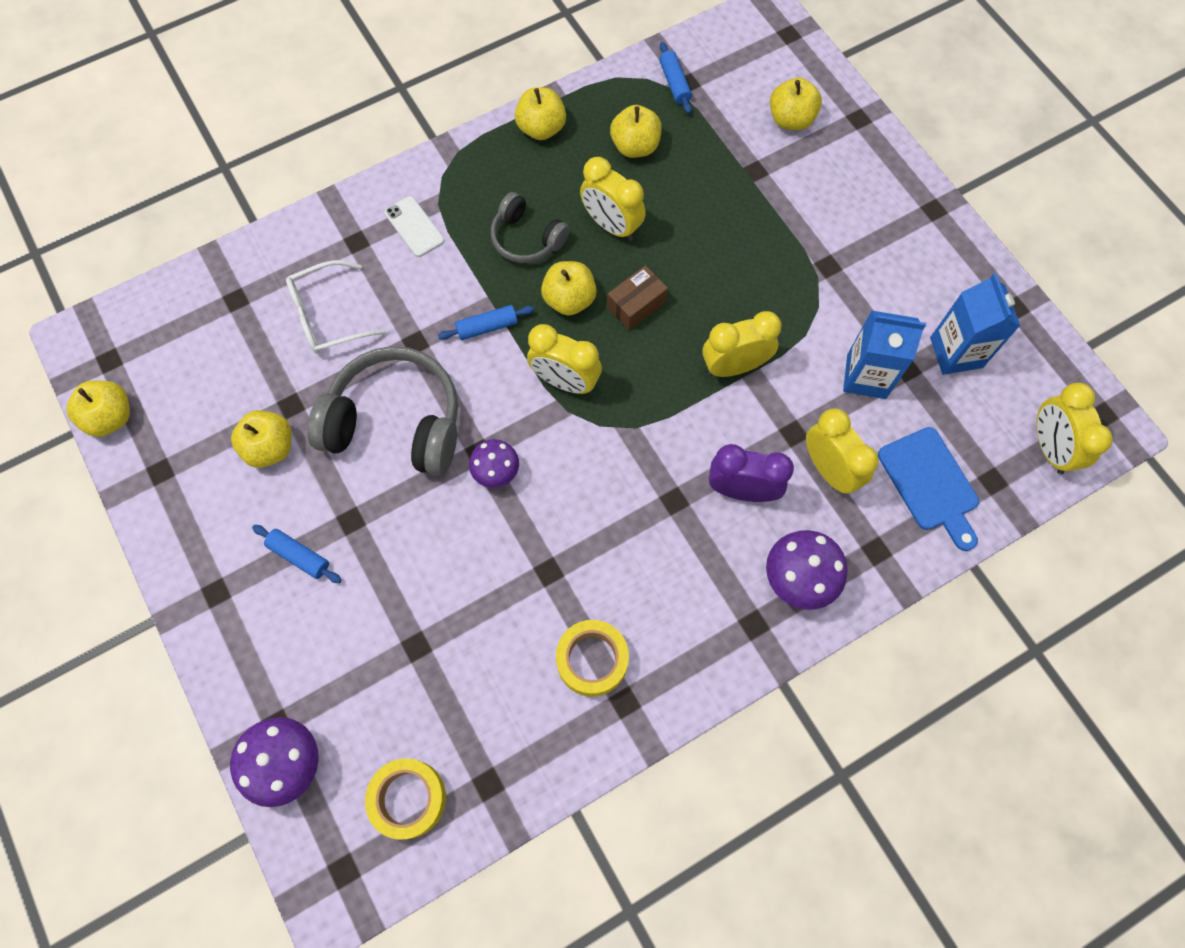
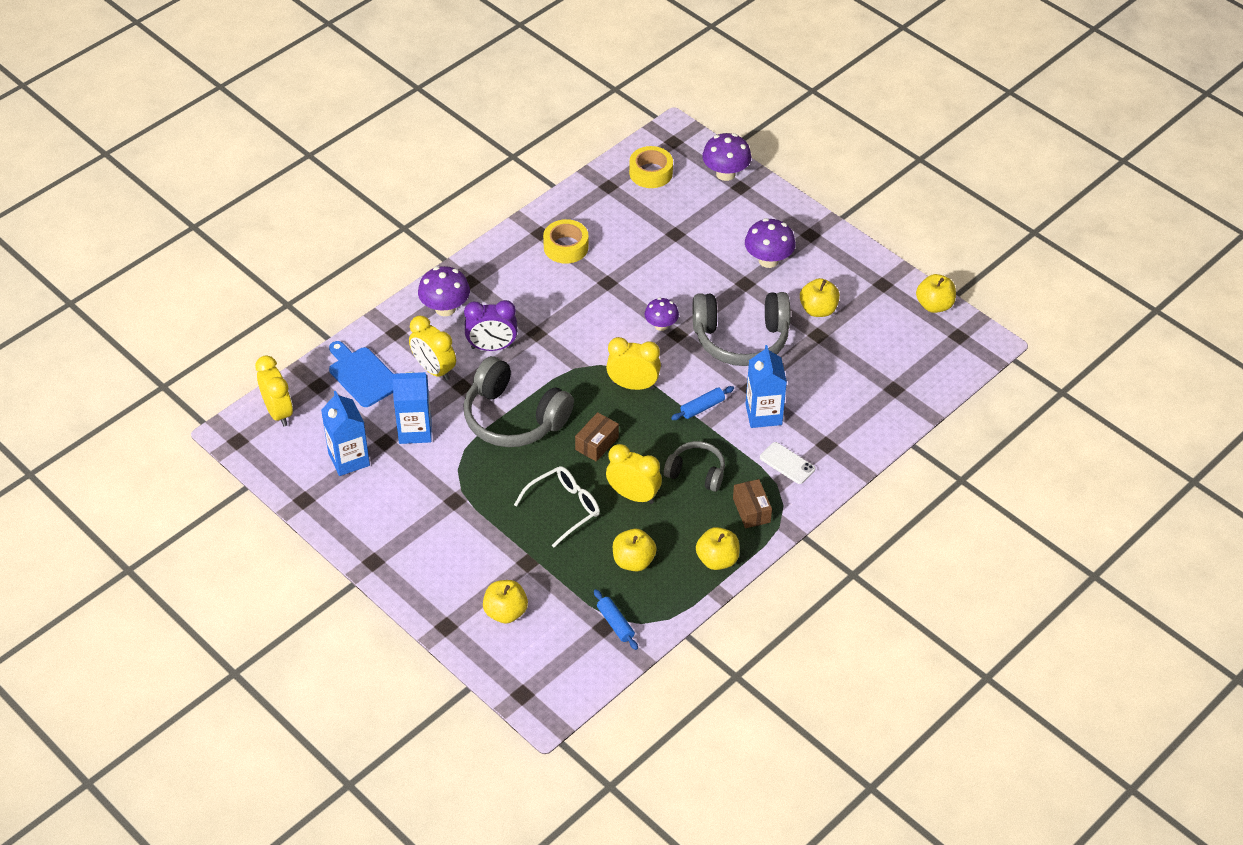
camera: 165 degrees right, 20 degrees down
blue rolling pin [252,525,342,583] -> purple mushroom [745,218,796,268]
white glasses [286,260,388,354] -> white glasses moved to [514,466,600,547]
yellow apple [541,261,597,316] -> none
yellow clock [702,311,782,377] -> grey headphones [464,356,574,447]
none -> brown box [733,479,772,528]
none -> blue carton [746,345,787,428]

